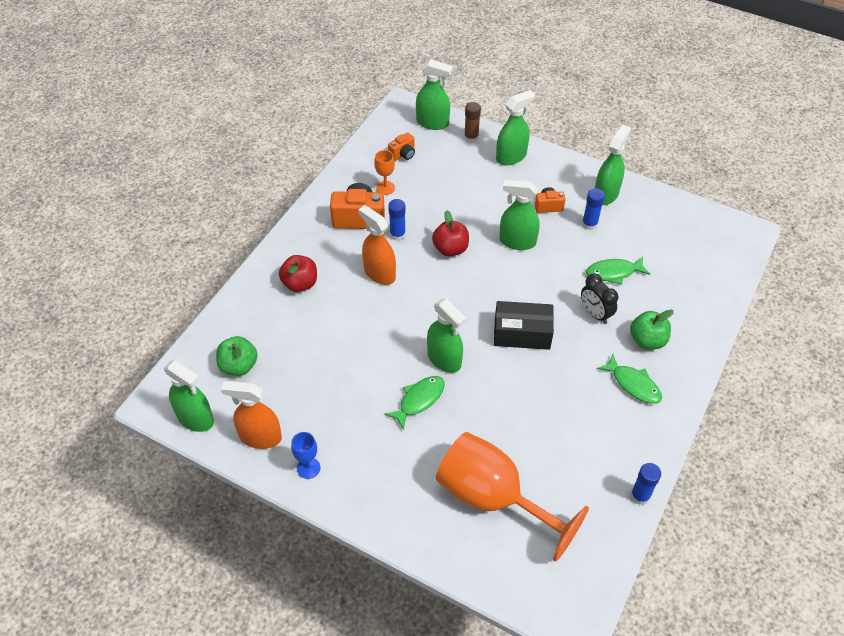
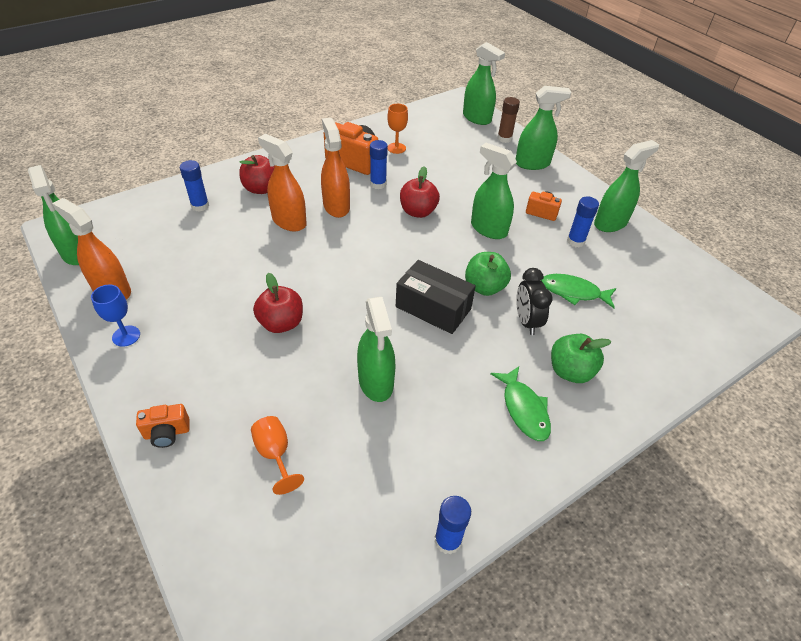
camera: 25 degrees right, 5 degrees down
green apple [216,336,258,376] -> green apple moved to [465,252,511,296]
green fish [385,376,445,430] -> red apple [253,273,303,333]
orange camera [388,132,415,161] -> orange camera moved to [136,404,190,448]
green spray bottle [427,299,466,373] -> green spray bottle moved to [357,297,395,402]
orange goblet [436,432,589,562] -> orange goblet [251,416,304,495], size x0.40
none -> blue glue stick [180,160,209,212]
none -> orange spray bottle [258,134,307,231]

